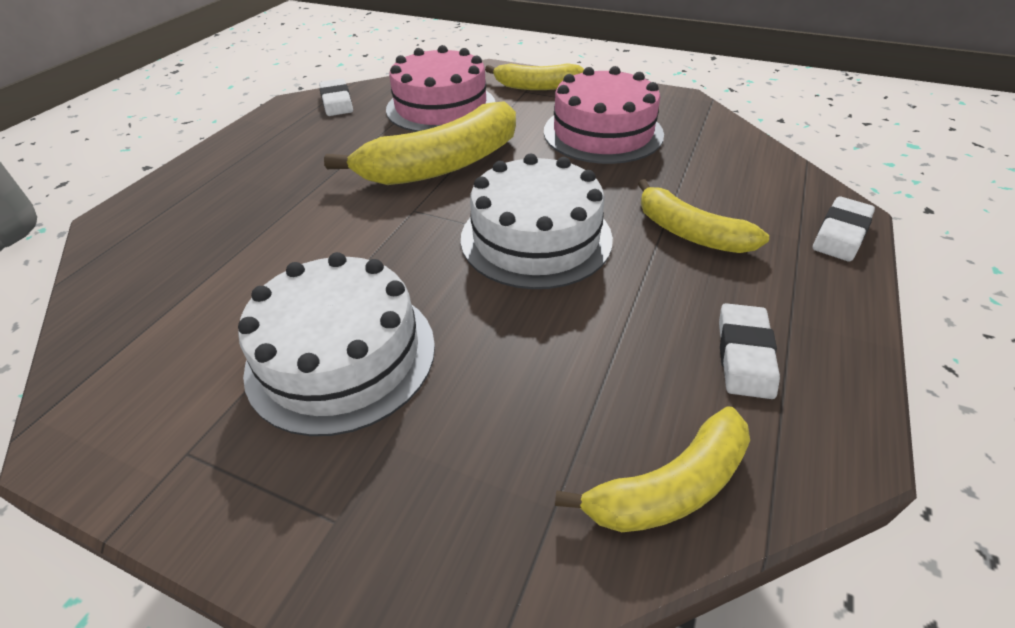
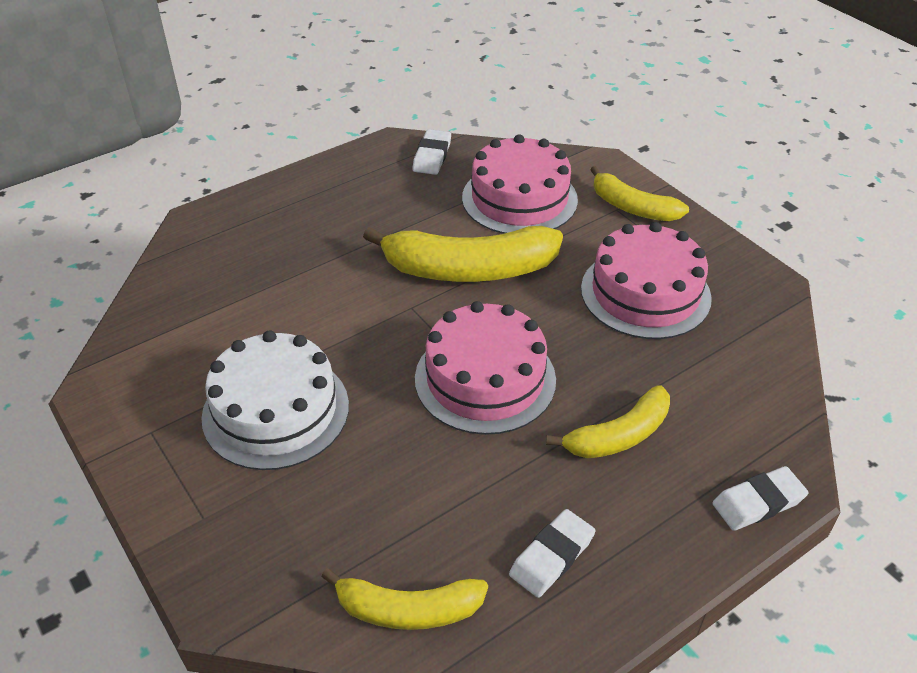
camera: 30 degrees right, 0 degrees up
white cake [461,154,613,289] -> pink cake [415,301,556,435]
yellow banana [638,179,769,253] -> yellow banana turned 105 degrees counterclockwise [546,385,670,458]

